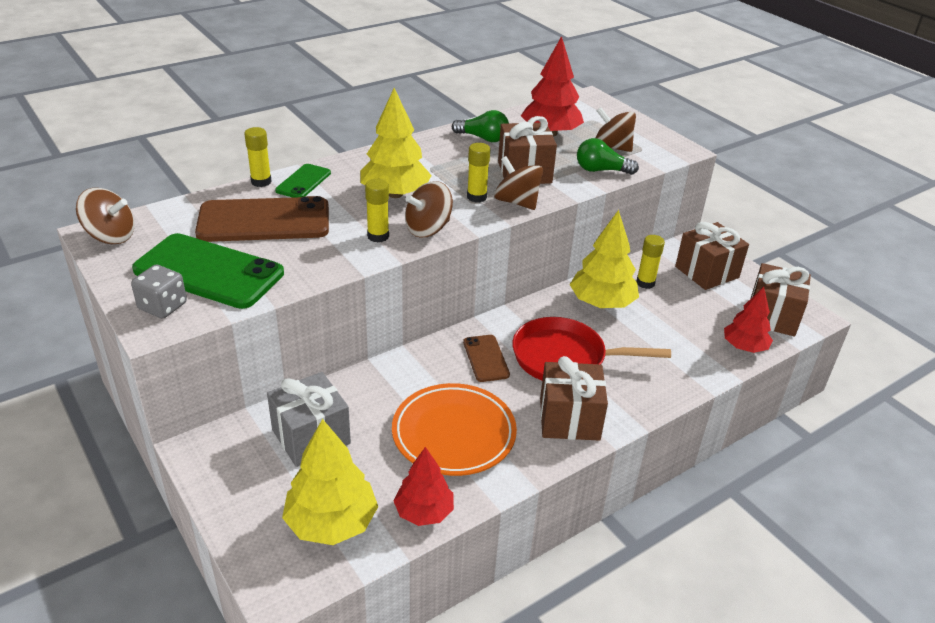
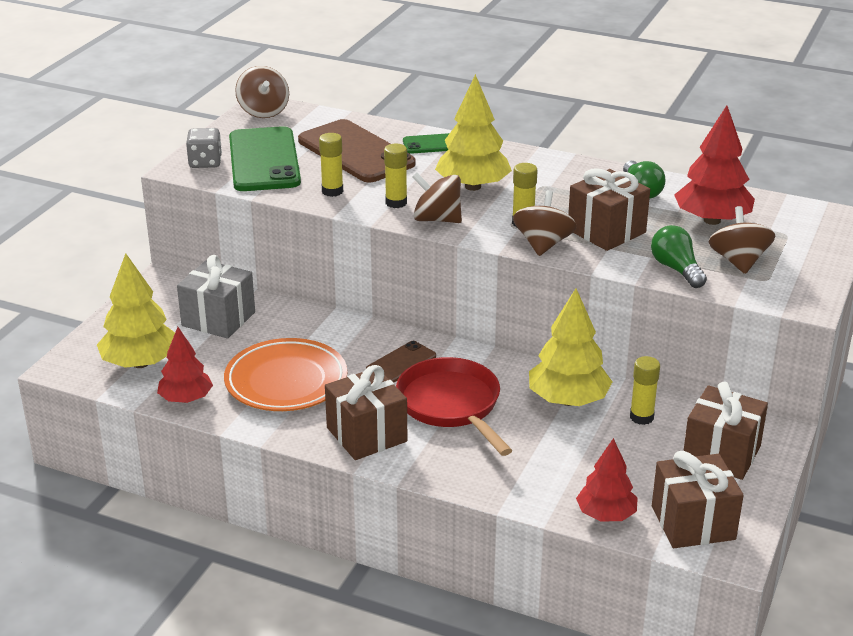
camera: 60 degrees right, 5 degrees down
yellow glue stick [245,127,272,187] -> yellow glue stick moved to [319,133,343,197]

